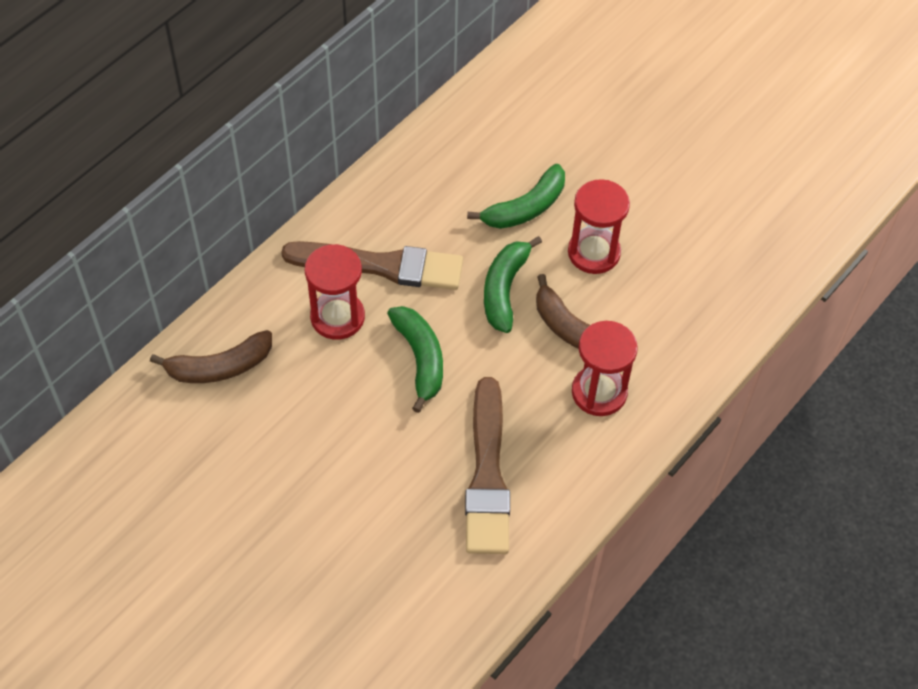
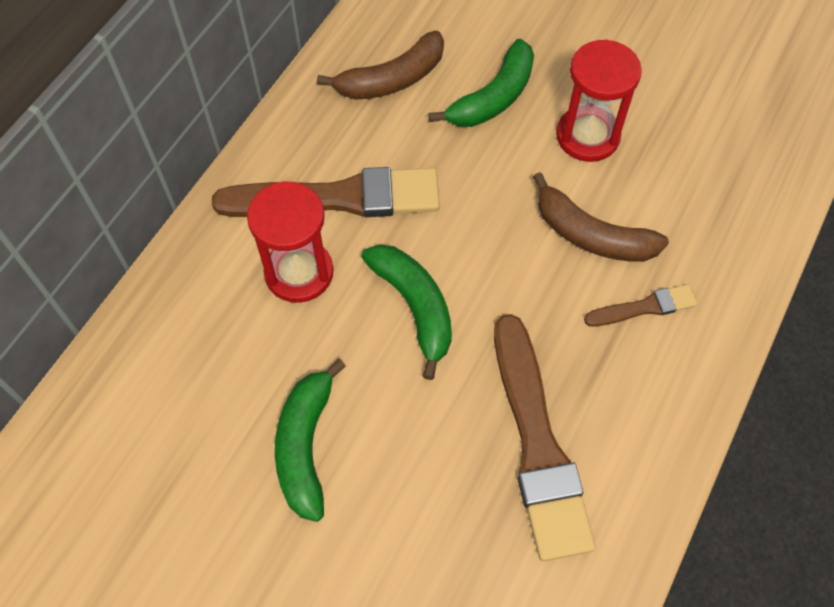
camera: 10 degrees left, 5 degrees up
brown banana [150,330,272,383] -> brown banana moved to [317,31,444,100]
green banana [484,236,542,333] -> green banana moved to [275,359,346,522]
red hourglass [572,321,638,416] -> brown brush [584,284,698,327]

